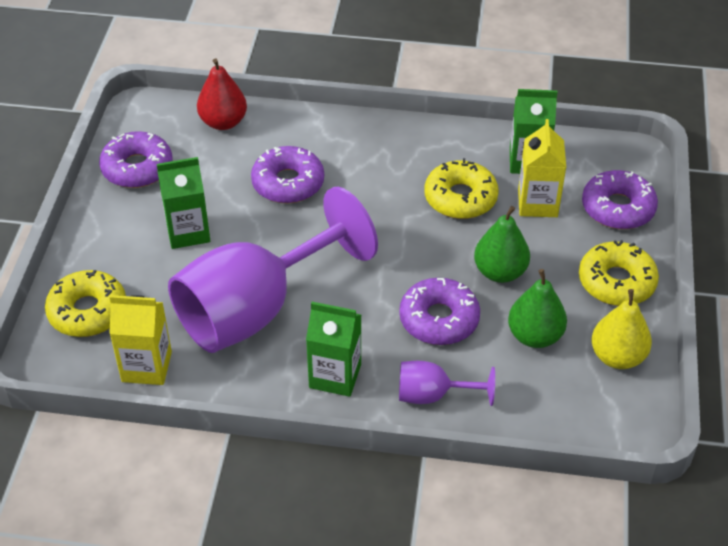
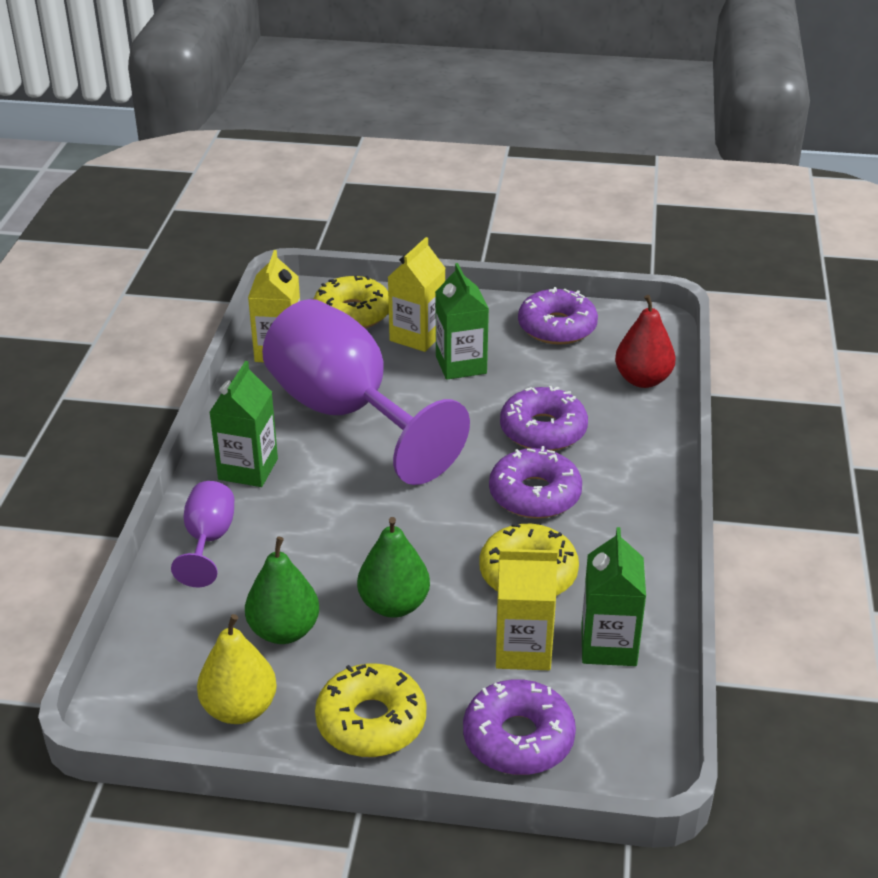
camera: 90 degrees right, 10 degrees down
purple donut [399,278,480,345] -> purple donut moved to [489,446,582,519]
none -> yellow carton [388,237,446,352]

